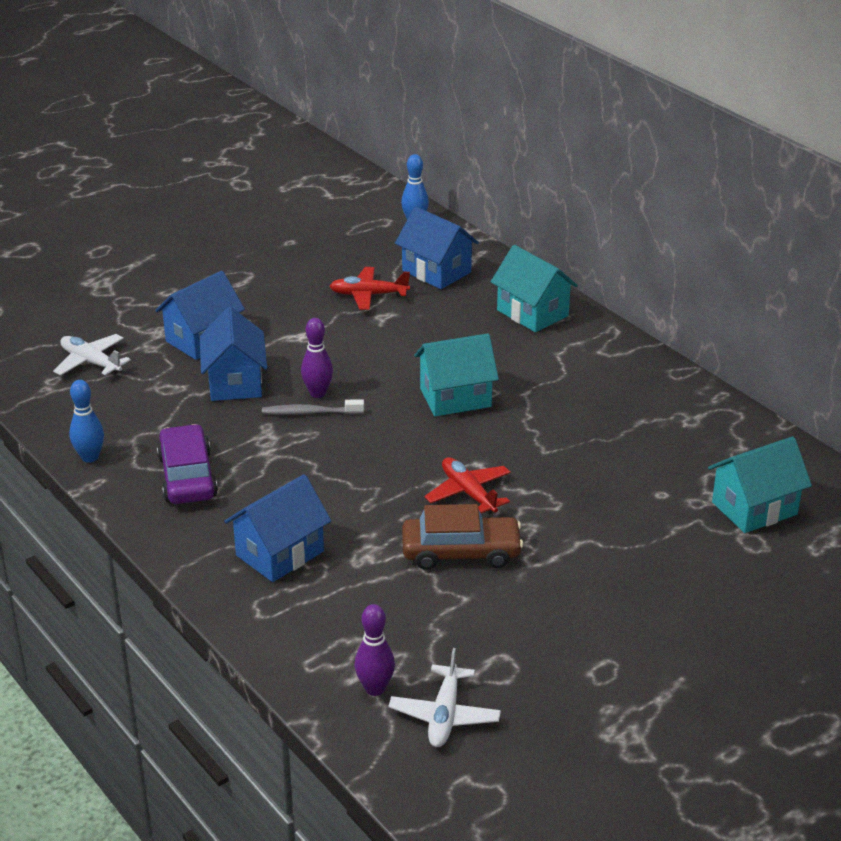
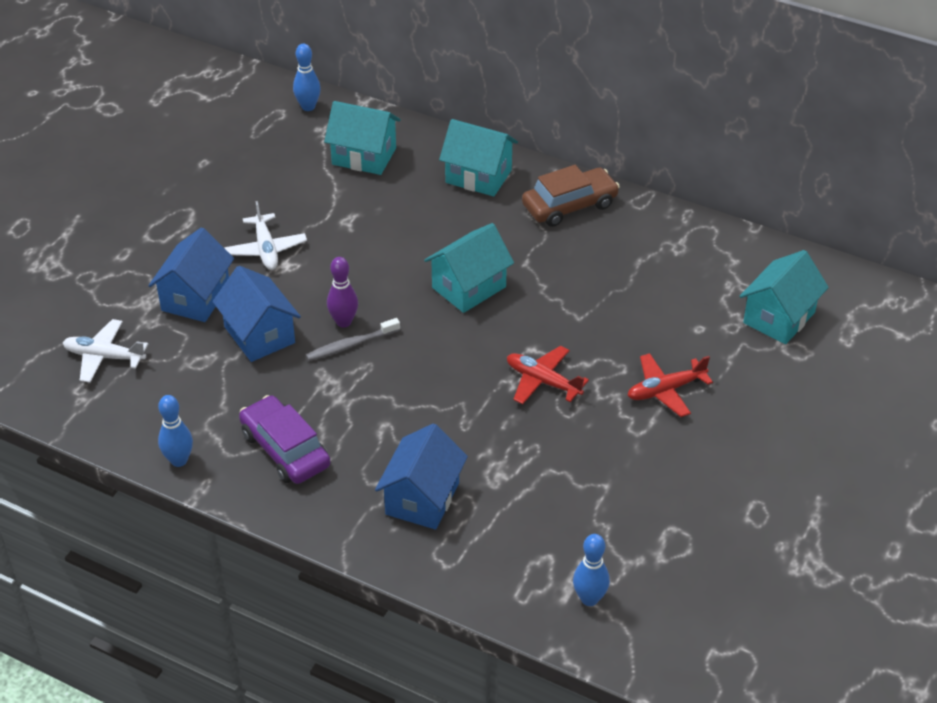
camera: 25 degrees left, 10 degrees up
red plane [330,267,410,310] -> red plane moved to [627,353,713,417]
purple bowling pin [354,604,395,696] -> blue bowling pin [573,534,610,606]
white plane [389,648,501,747] -> white plane moved to [224,201,307,270]
blue house [395,207,479,289] -> turquoise house [324,101,401,175]
brown car [402,504,523,570] -> brown car moved to [522,165,620,227]

